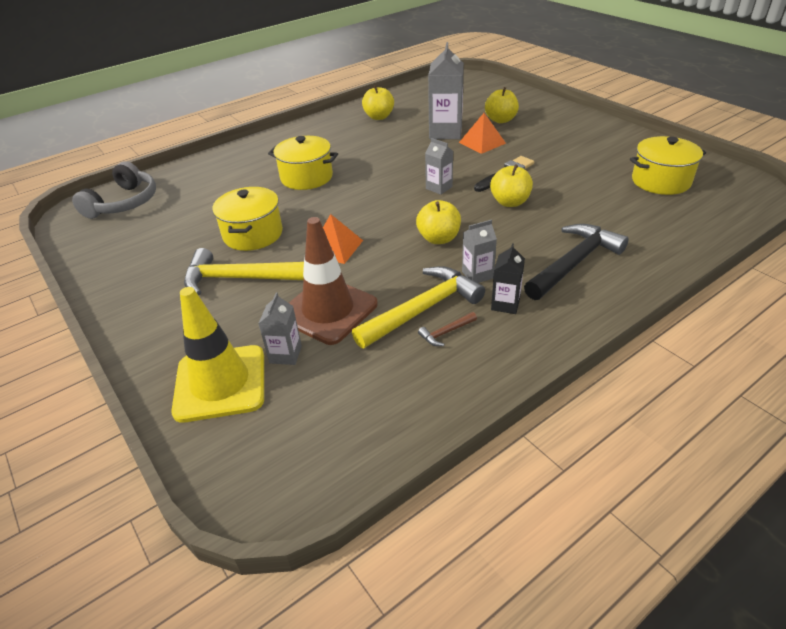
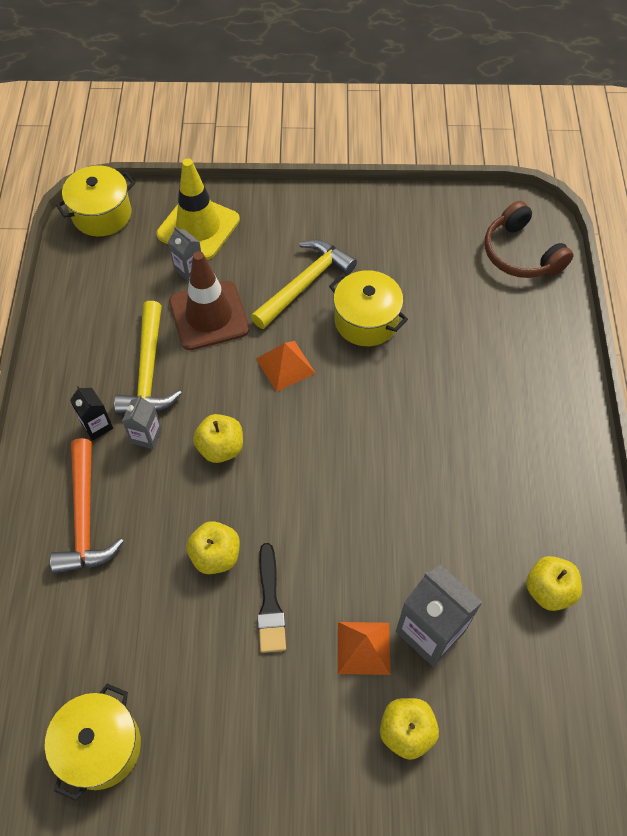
camera: 125 degrees right, 20 degrees up
grey headphones [72,161,156,219] -> brown headphones [485,201,574,278]
yellow pot [268,136,338,190] -> yellow pot moved to [56,165,135,237]
brown hammer [418,312,477,346] -> none
grey carton [425,138,453,195] -> none
black hammer [524,224,629,300] -> orange hammer [50,438,124,574]

